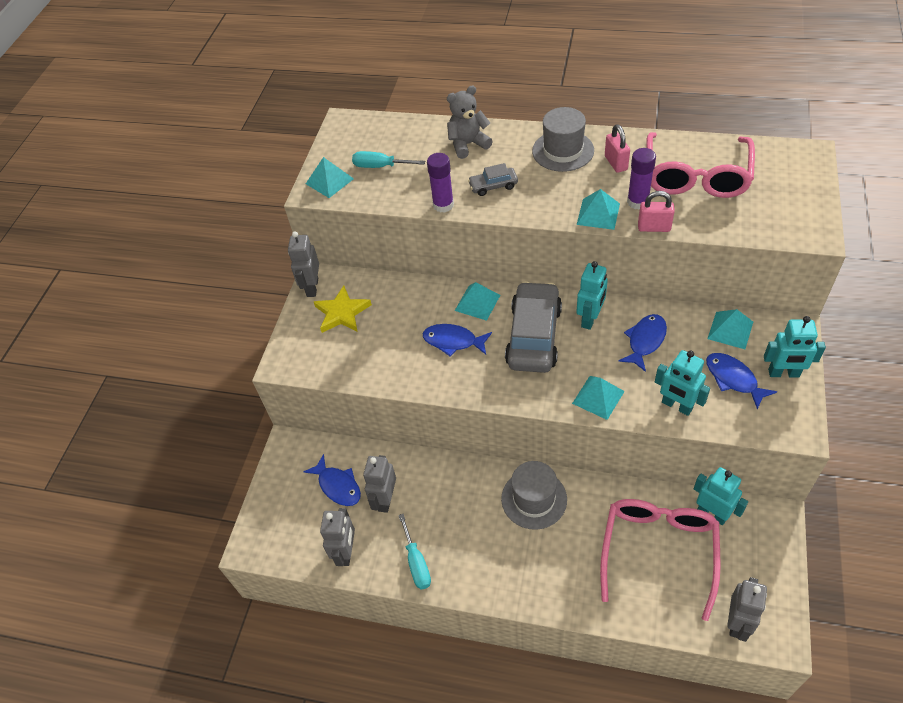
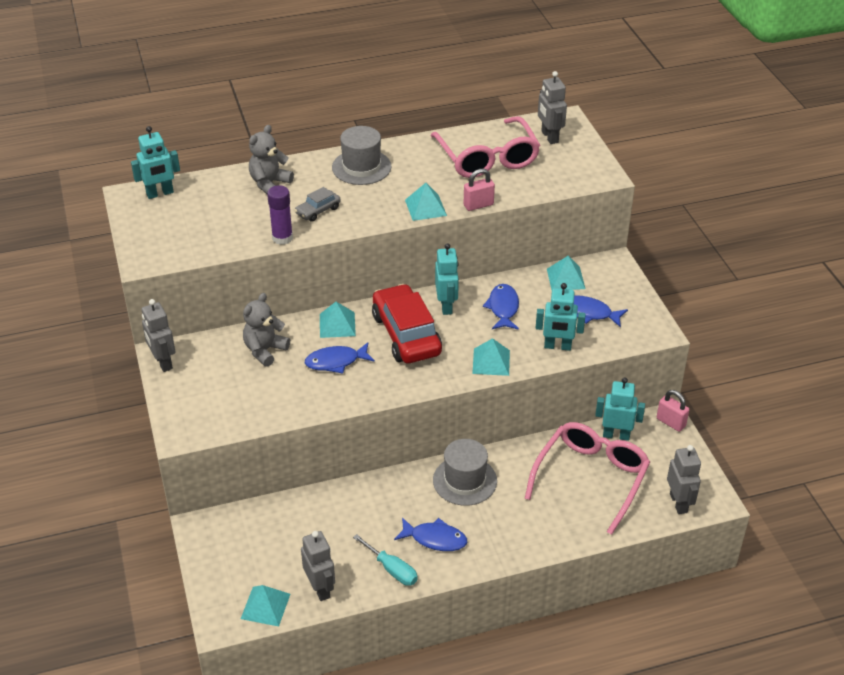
camera: 35 degrees left, 10 degrees down
blue fish [303,454,361,506] -> blue fish moved to [394,517,467,551]
turquoise pyramid [306,157,354,198] -> turquoise pyramid moved to [241,585,290,626]
yellow star [314,285,372,333] -> none
turquoise screwdriver [352,151,425,168] -> none
grey robot [363,455,396,513] -> grey robot moved to [538,71,567,144]
grey car [505,281,562,373] -> red car [372,284,442,363]
pink glasses [600,499,721,621] -> pink glasses turned 45 degrees clockwise [525,422,650,535]
pink padlock [605,124,630,173] -> pink padlock moved to [657,390,689,432]
purple glue stick [627,148,656,209] -> none
turquoise robot [764,316,826,378] -> turquoise robot moved to [131,126,180,199]
none -> grey teddy bear [243,293,290,367]

